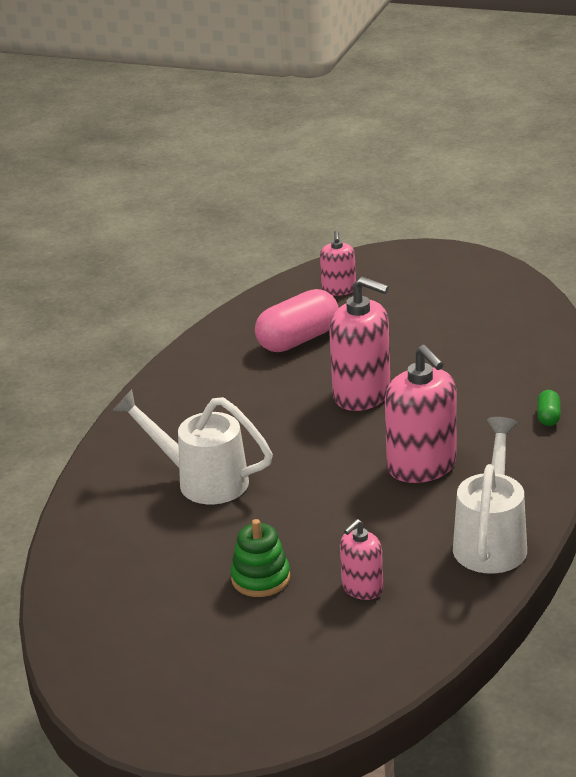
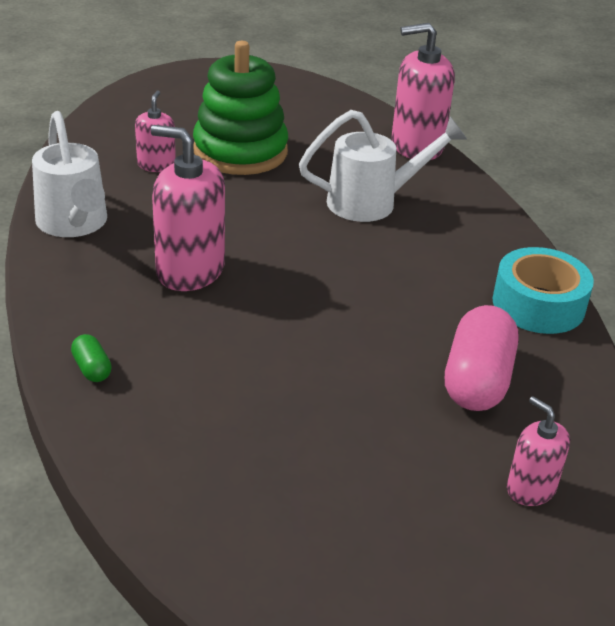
camera: 140 degrees right, 5 degrees up
green stacking toy [230,519,290,597] -> green stacking toy [193,41,288,175], size x1.89
pink soap dispenser [329,277,390,411] -> pink soap dispenser moved to [391,23,455,160]
none -> turquoise tape [493,247,594,334]

